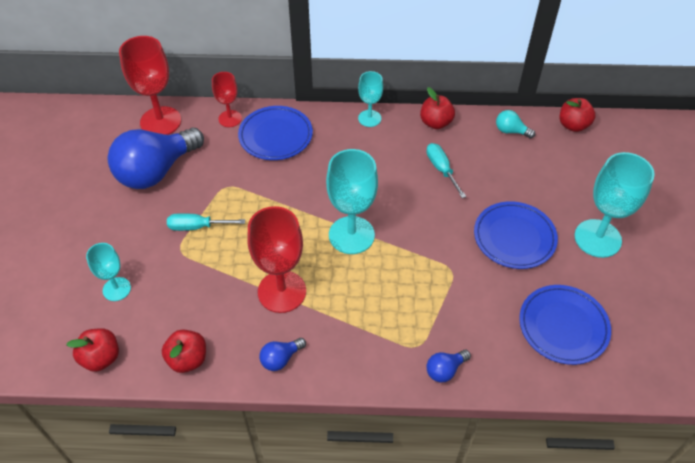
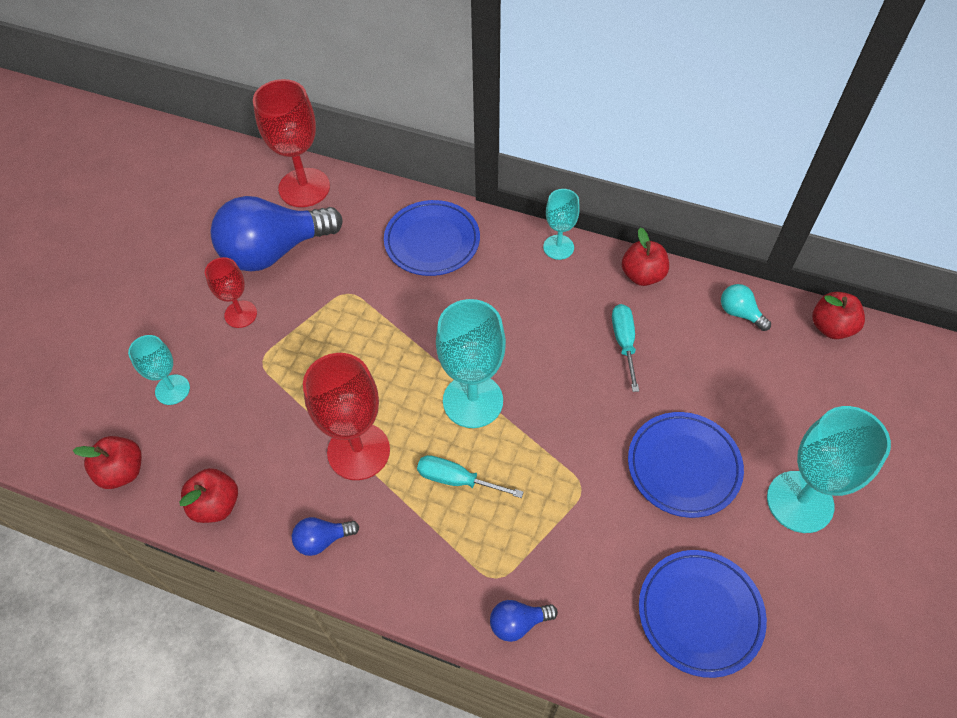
camera: 20 degrees right, 5 degrees up
turquoise screwdriver [167,213,245,231] -> turquoise screwdriver moved to [417,455,523,498]
red goblet [212,72,242,127] -> red goblet moved to [205,257,257,328]

